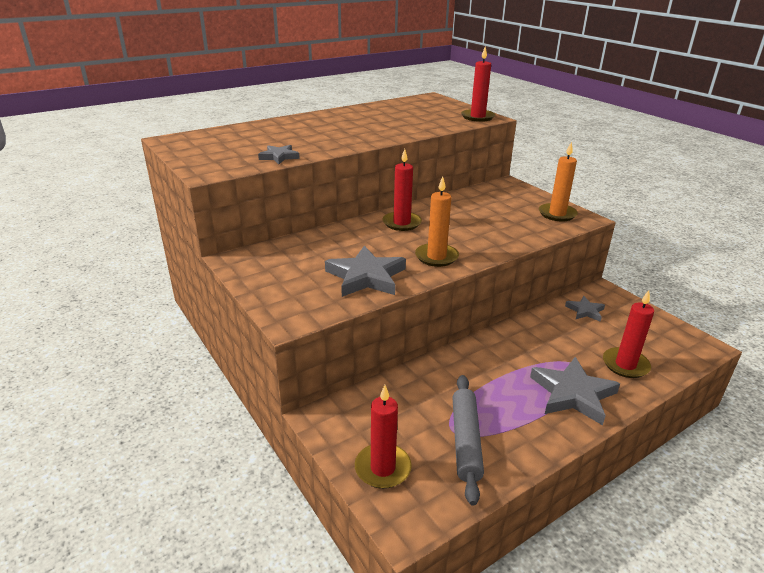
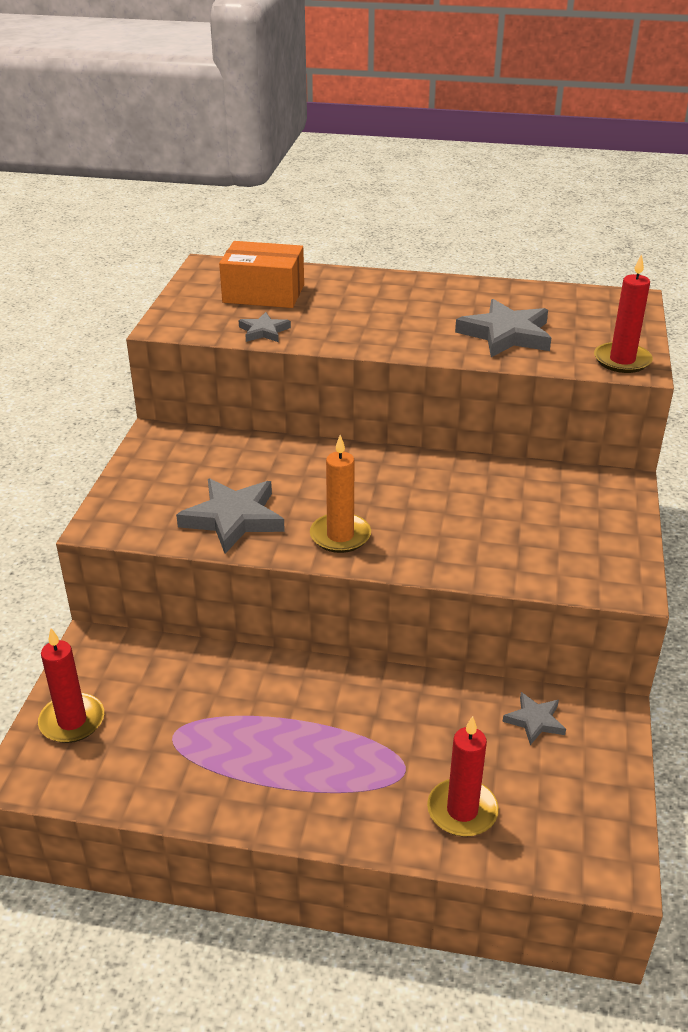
camera: 45 degrees right, 5 degrees up
red candle [382,149,422,231] -> none
grey rolling pin [452,375,484,506] -> none
grey star [530,357,620,426] -> grey star moved to [455,299,551,357]
orange candle [539,142,578,222] -> none
none -> orange box [219,241,304,308]

